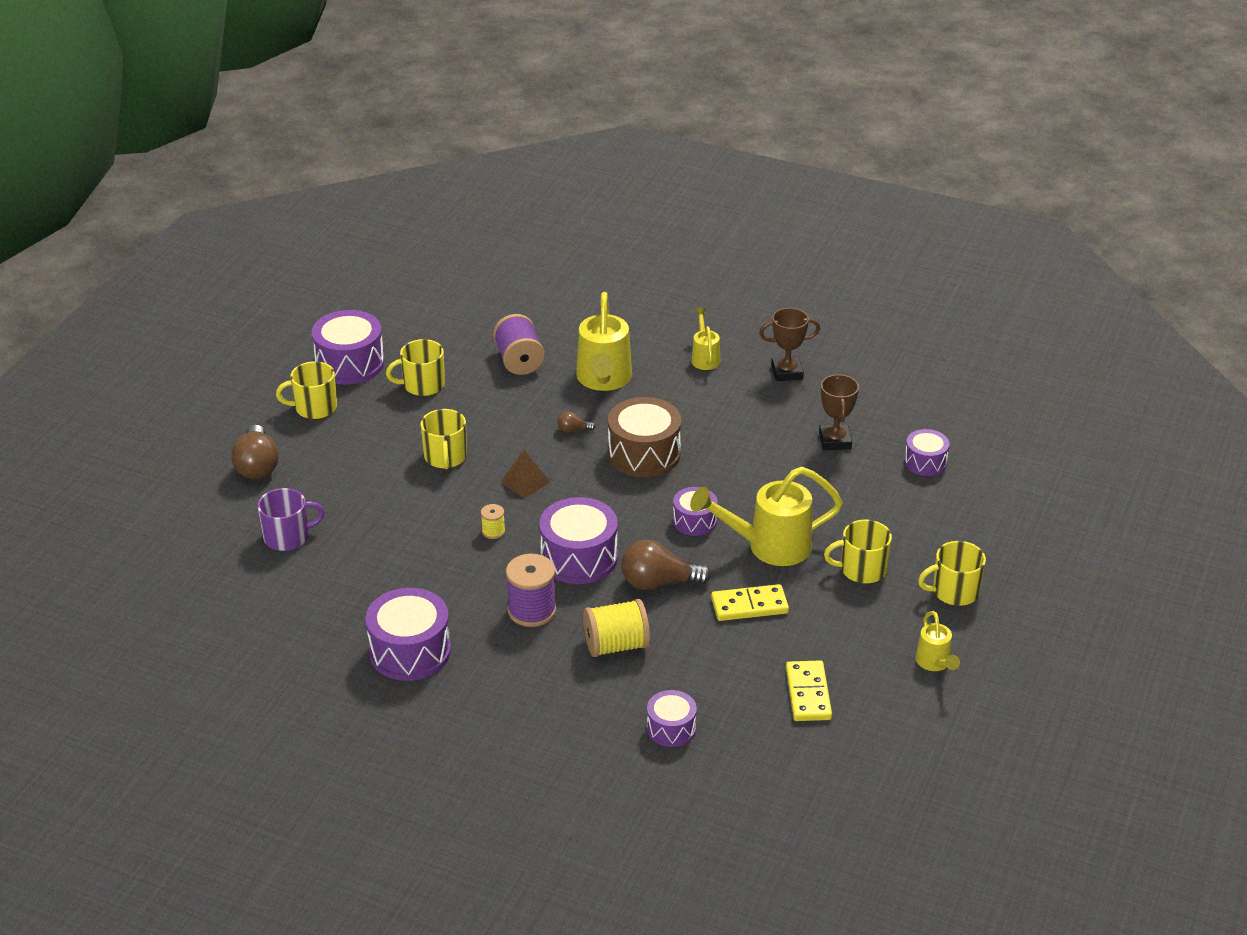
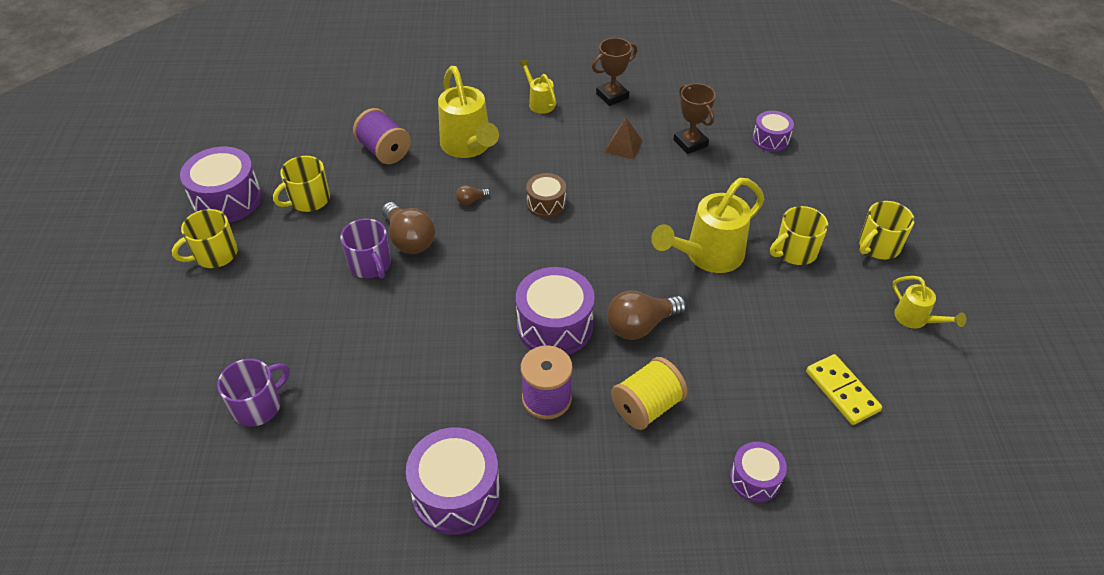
camera: 25 degrees left, 10 degrees up
brown light bulb [231,425,279,479] -> brown light bulb moved to [382,202,435,254]
yellow mug [420,409,467,469] -> purple mug [340,219,391,279]
yellow spool [481,504,505,539] -> none
brown pyramid [501,450,550,498] -> brown pyramid moved to [605,118,643,160]
brown drum [608,397,681,477] -> brown drum [526,173,566,218], size x0.58
purple drum [673,487,717,536] -> none
yellow domino [711,584,789,621] -> none

